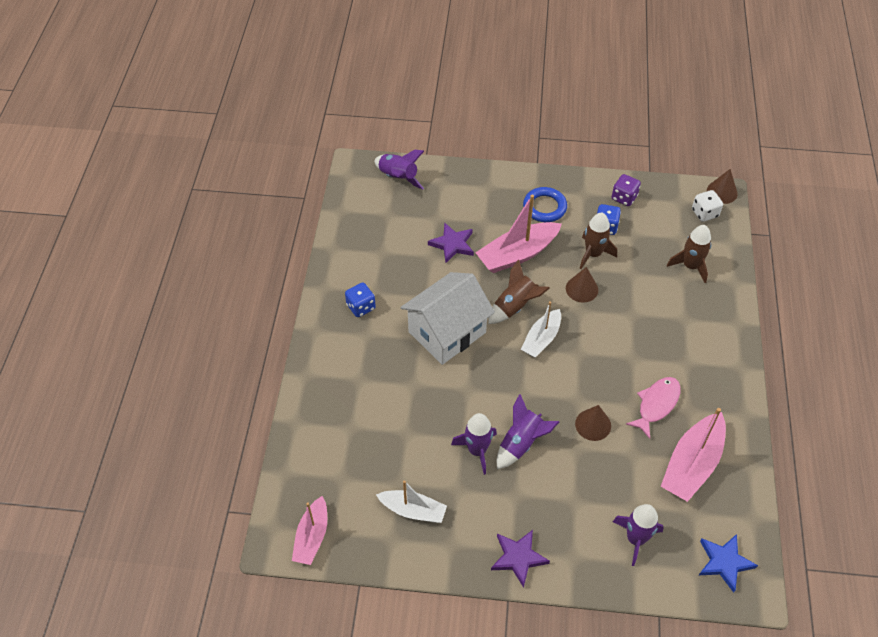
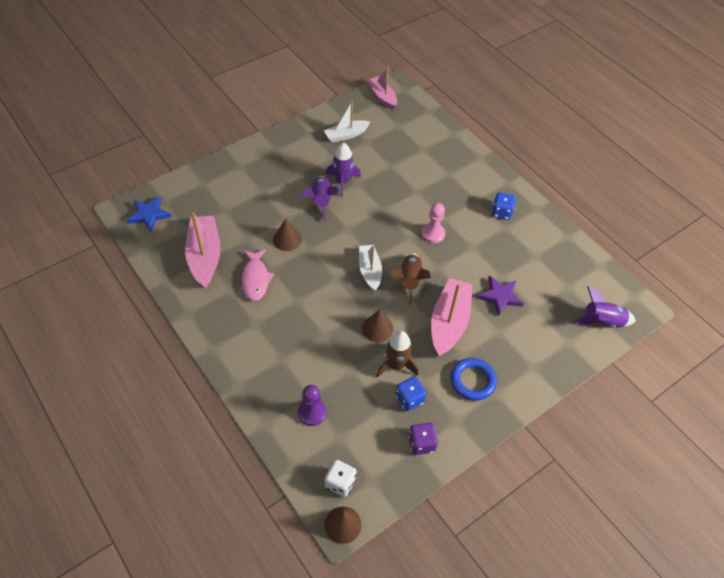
camera: 135 degrees right, 0 degrees up
white house [400,272,495,365] -> pink pawn [421,203,445,243]
purple star [491,530,550,588] -> none
purple rocket [613,504,664,566] -> none
brown rocket [667,225,711,283] -> purple pawn [298,385,326,426]

